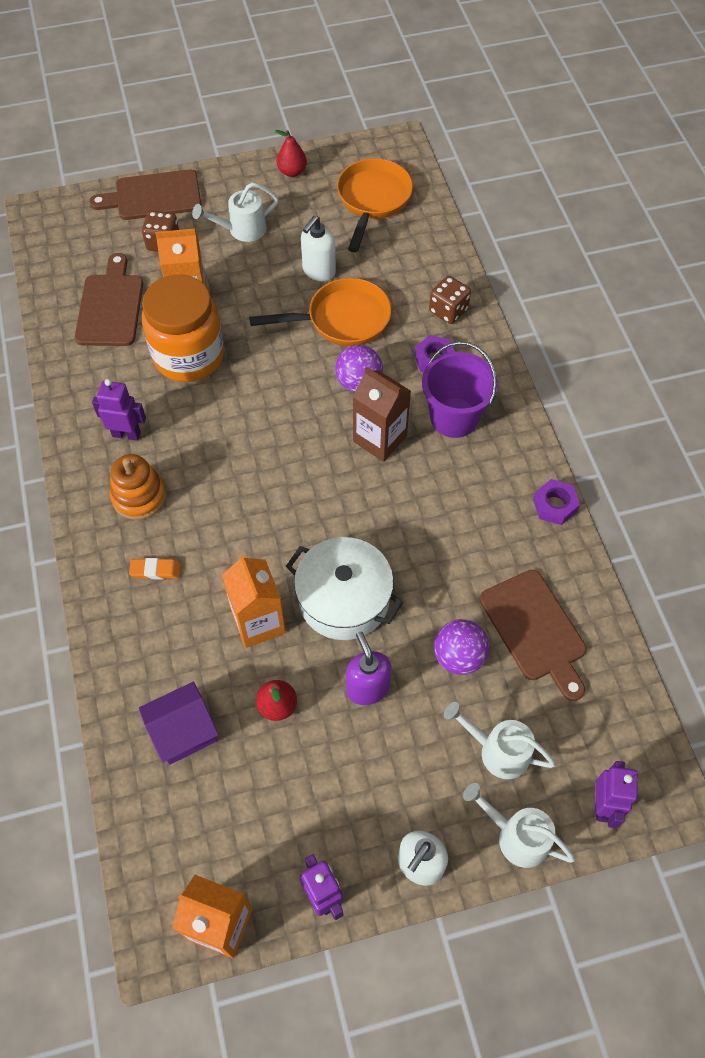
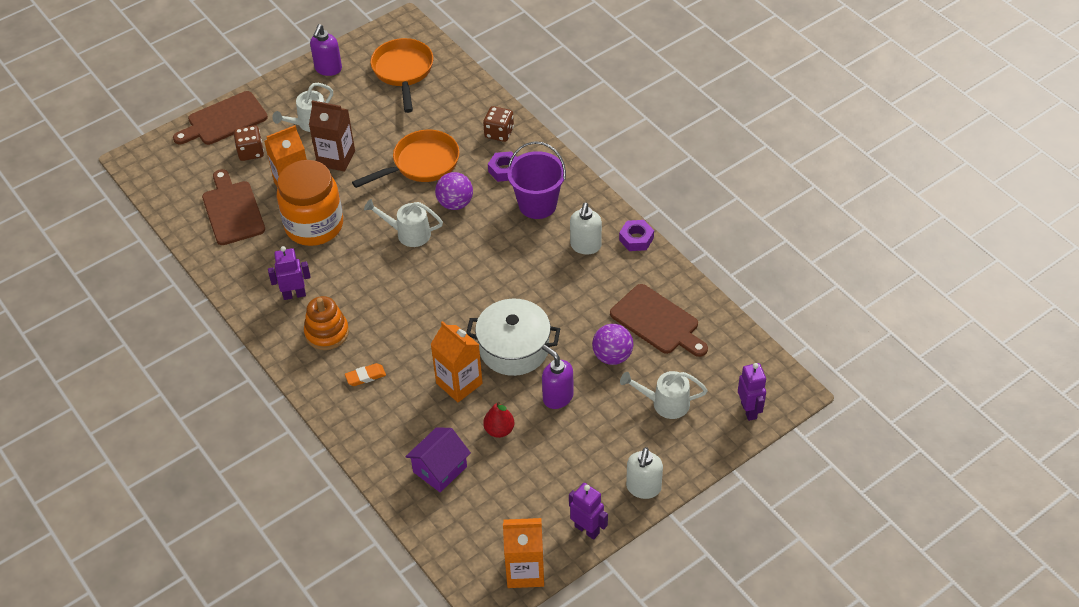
camera: 20 degrees left, 10 degrees down
red pear [275,130,307,177] -> purple soap dispenser [310,24,342,76]
white soap dispenser [301,216,336,281] -> white soap dispenser moved to [570,203,602,254]
brown carton [353,367,411,462] -> brown carton moved to [309,100,355,172]
white watering can [463,783,576,868] -> white watering can moved to [364,199,443,247]

